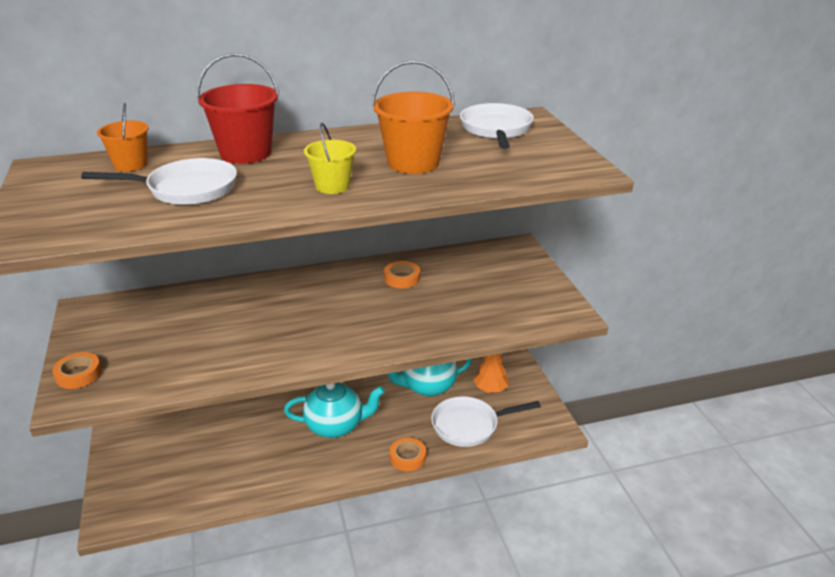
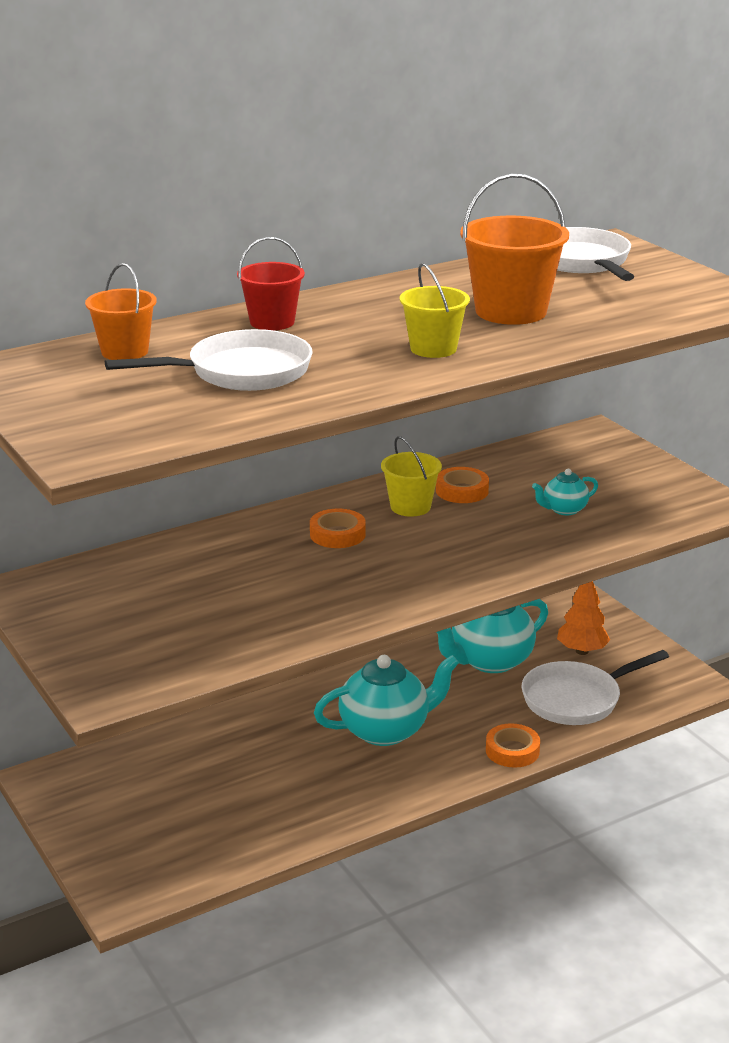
camera: 15 degrees left, 5 degrees down
orange tape [52,352,102,389] -> orange tape moved to [310,509,366,548]
red bucket [197,53,280,164] -> red bucket [237,237,305,330], size x0.62
none -> yellow bucket [381,436,442,517]
none -> turquoise teapot [532,469,598,515]

